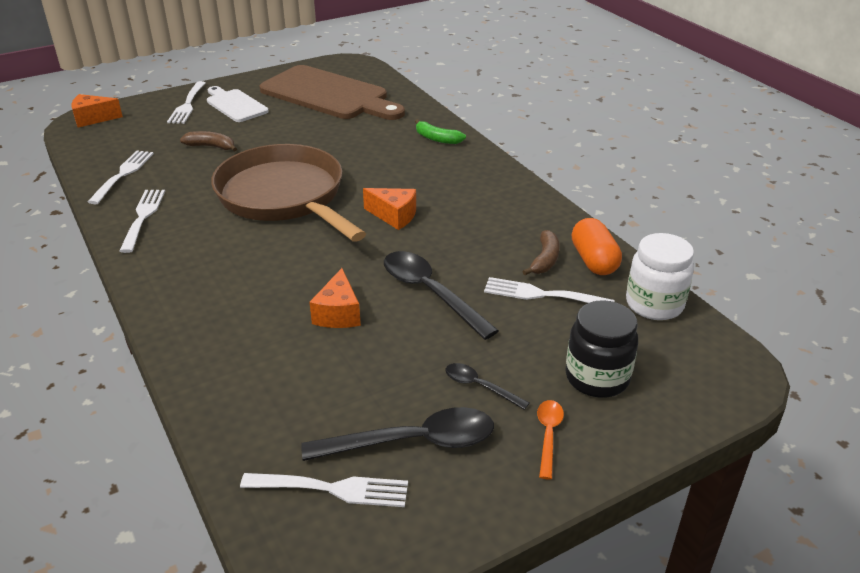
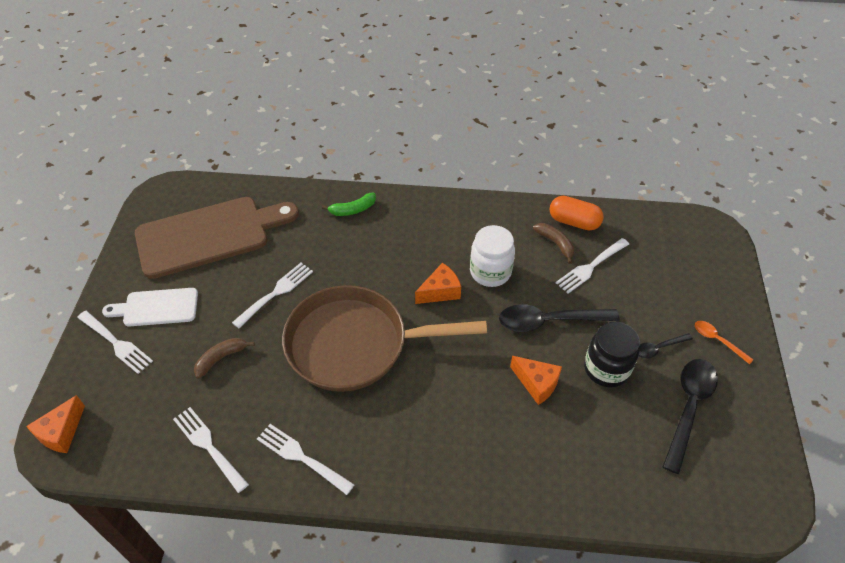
camera: 55 degrees left, 15 degrees up
white fork [240,473,408,507] -> white fork moved to [232,263,313,328]
black jar [565,300,638,398] -> black jar moved to [584,322,640,388]
white jar [626,233,694,320] -> white jar moved to [470,225,515,287]

